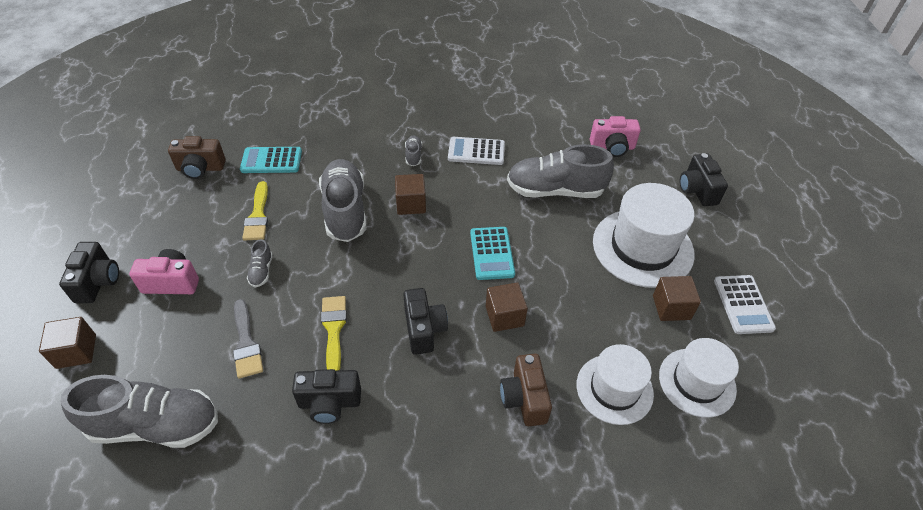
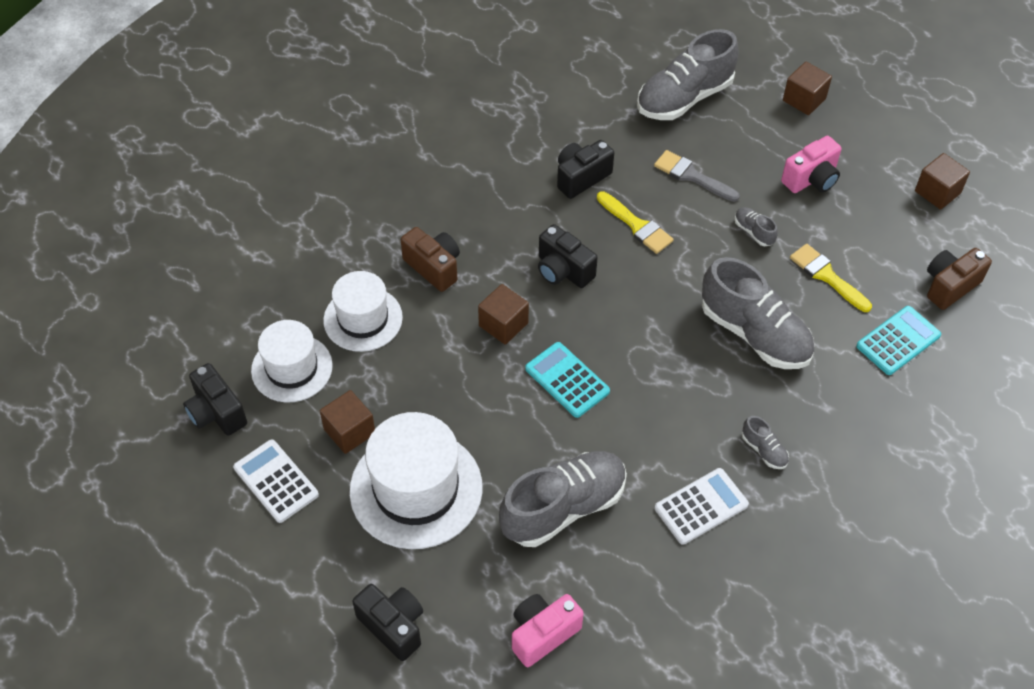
camera: 145 degrees right, 5 degrees up
black camera [59,242,119,303] -> black camera moved to [183,363,247,436]
brown cube [395,174,426,215] -> brown cube moved to [915,153,970,210]

